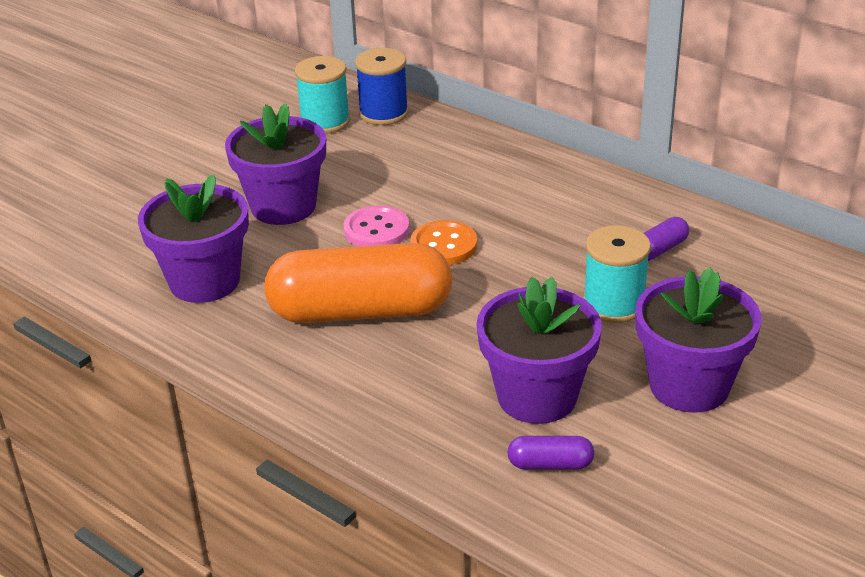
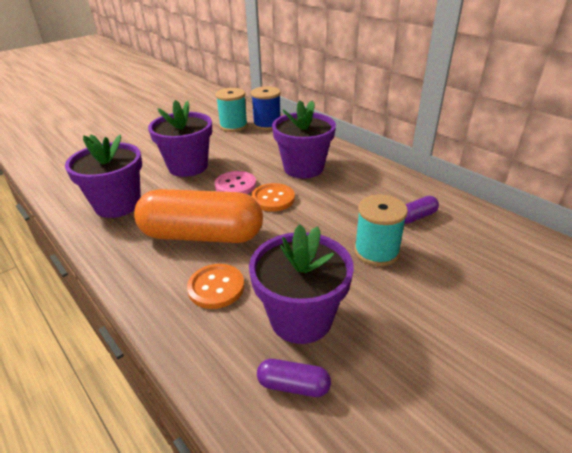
camera: 10 degrees right, 0 degrees up
purple flower pot [635,267,762,413] -> purple flower pot moved to [272,100,336,178]
none -> orange button [187,264,244,309]

